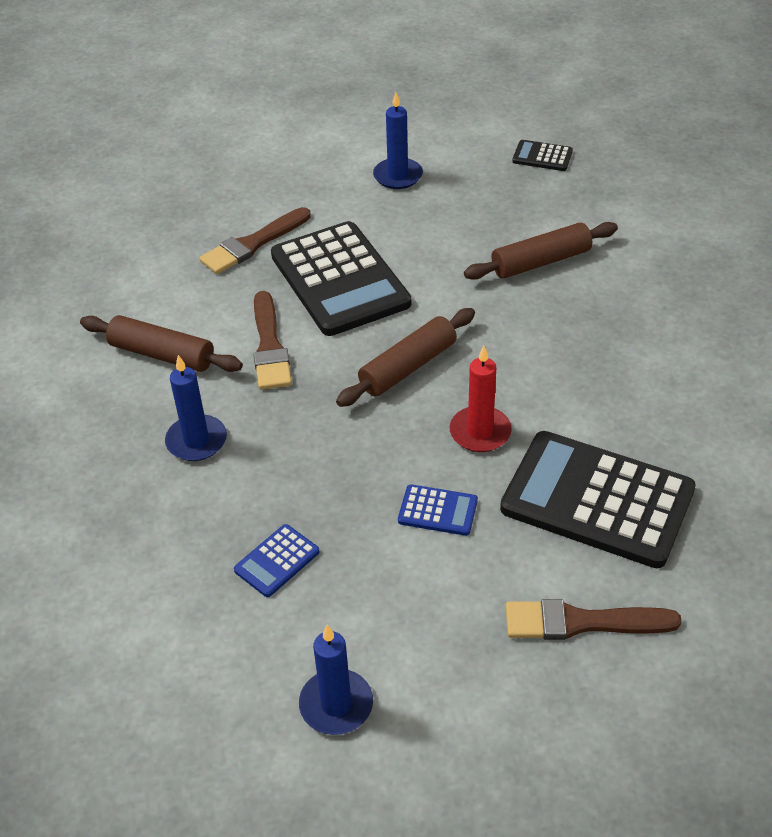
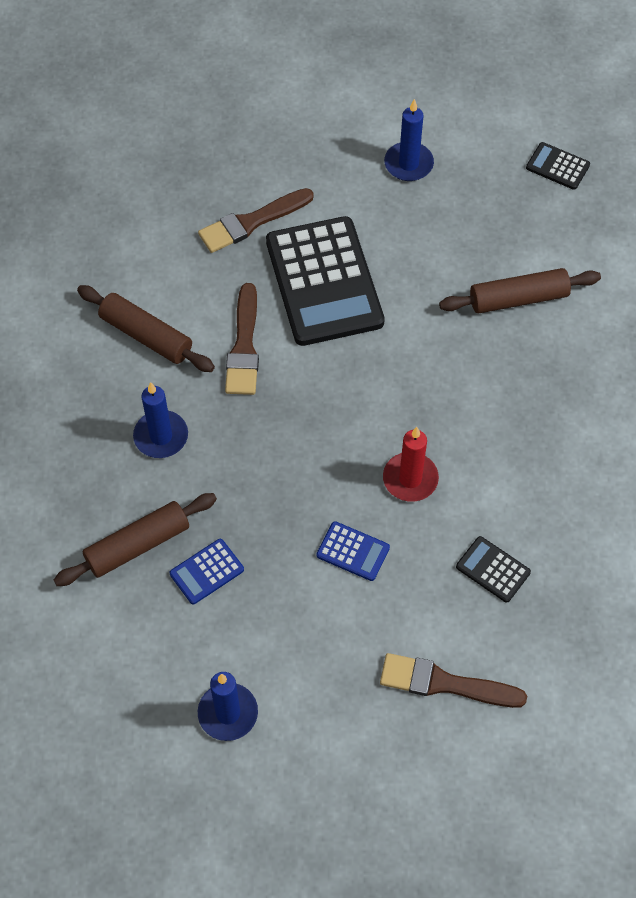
camera: 10 degrees right, 15 degrees up
brown rolling pin [336,308,475,407] -> brown rolling pin moved to [54,493,217,586]
black calculator [500,431,696,568] -> black calculator [456,536,531,603], size x0.43

